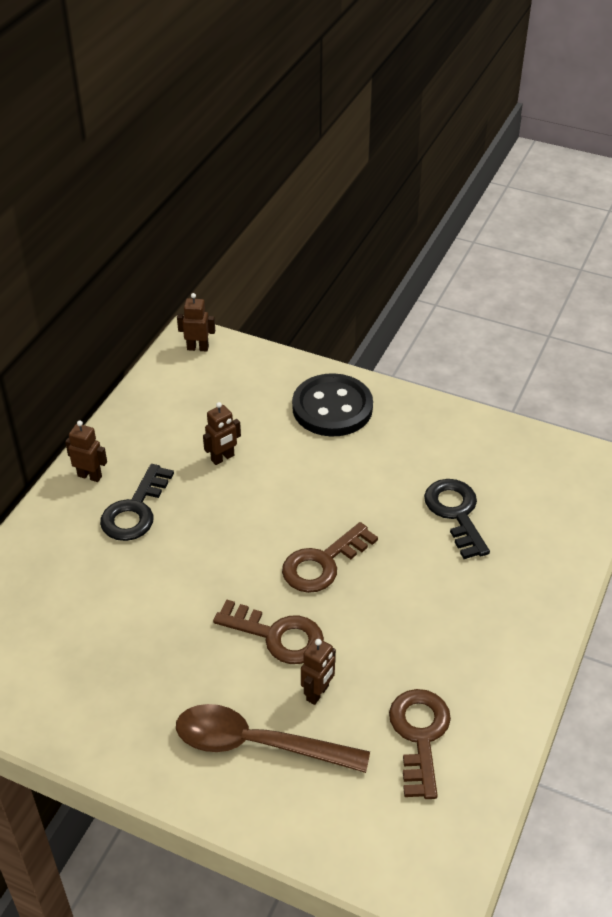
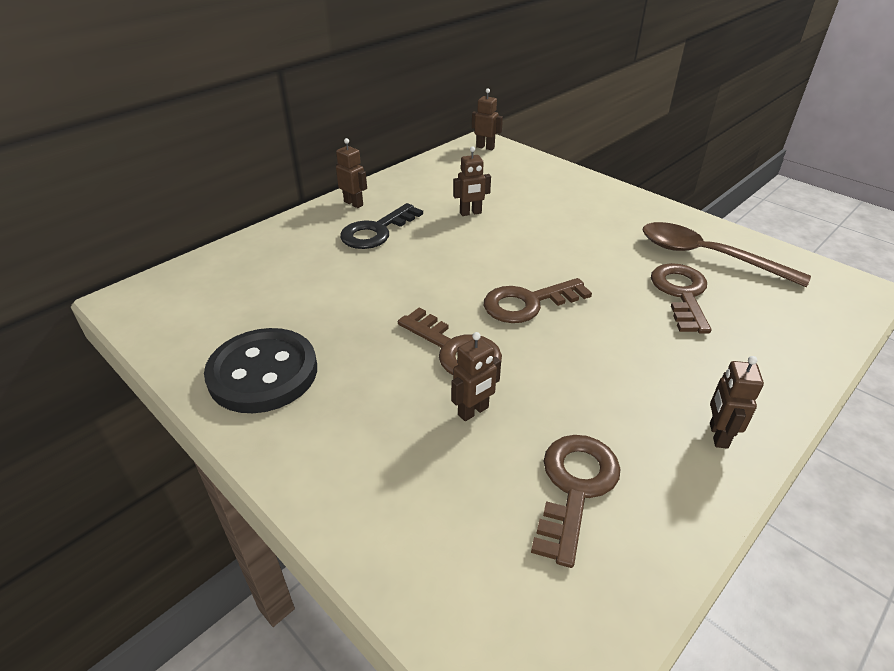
camera: 20 degrees right, 5 degrees down
brown spoon [176,704,370,773] -> brown spoon moved to [642,222,811,287]
black button [292,373,373,437] -> black button moved to [204,328,317,413]
black key [424,479,490,559] -> brown key [651,263,711,334]
none -> brown robot [710,356,764,449]

